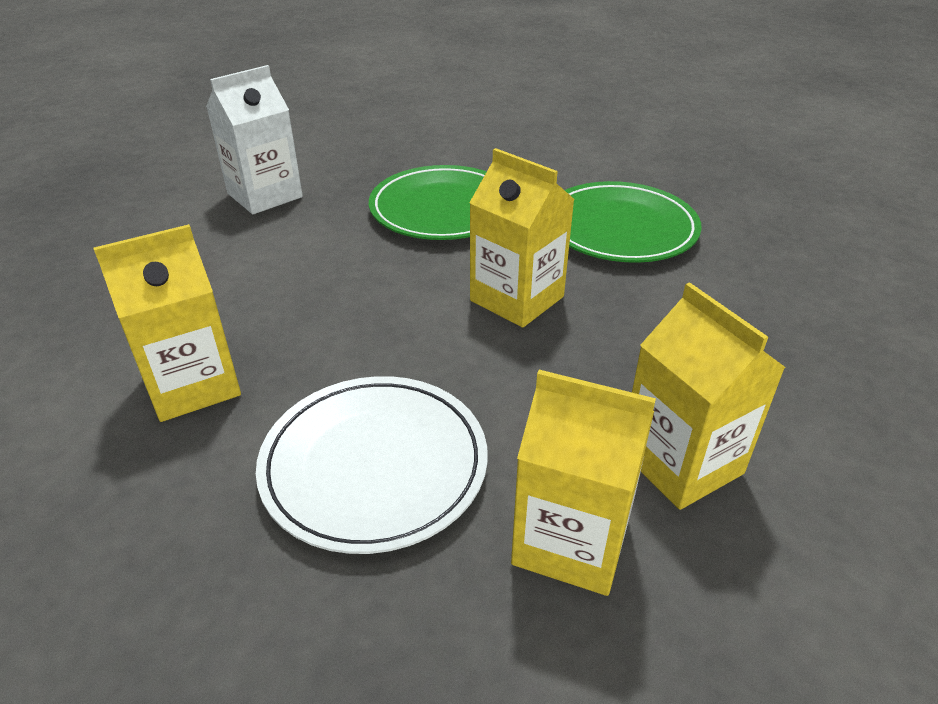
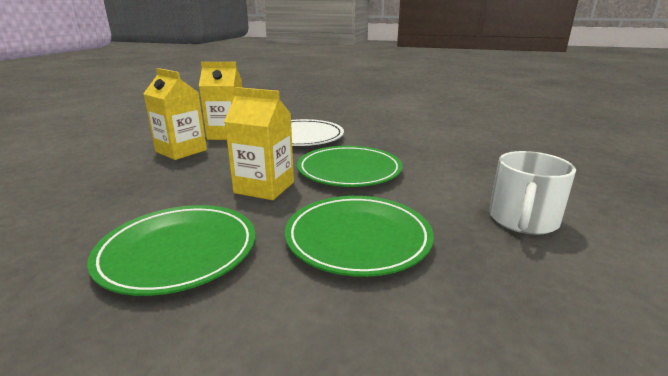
camera: 160 degrees right, 15 degrees down
yellow carton [94,224,241,422] -> none
white carton [206,65,303,214] -> white mug [489,151,576,235]
none -> green plate [297,146,403,187]

